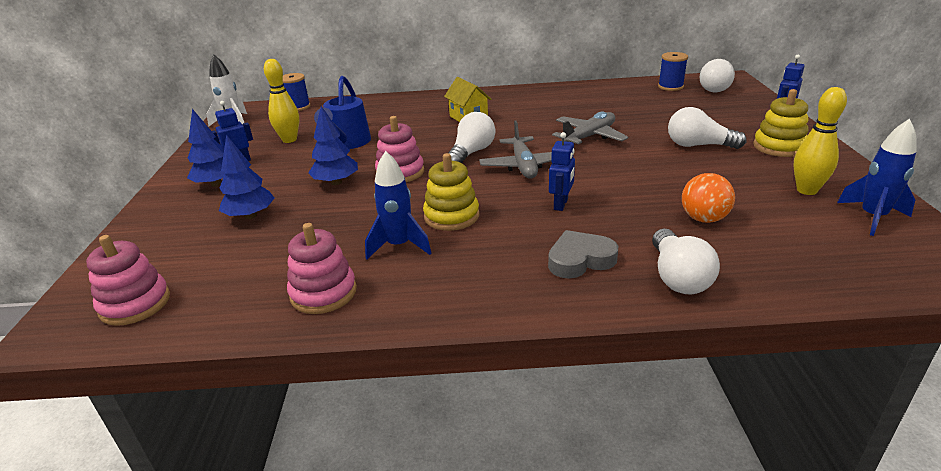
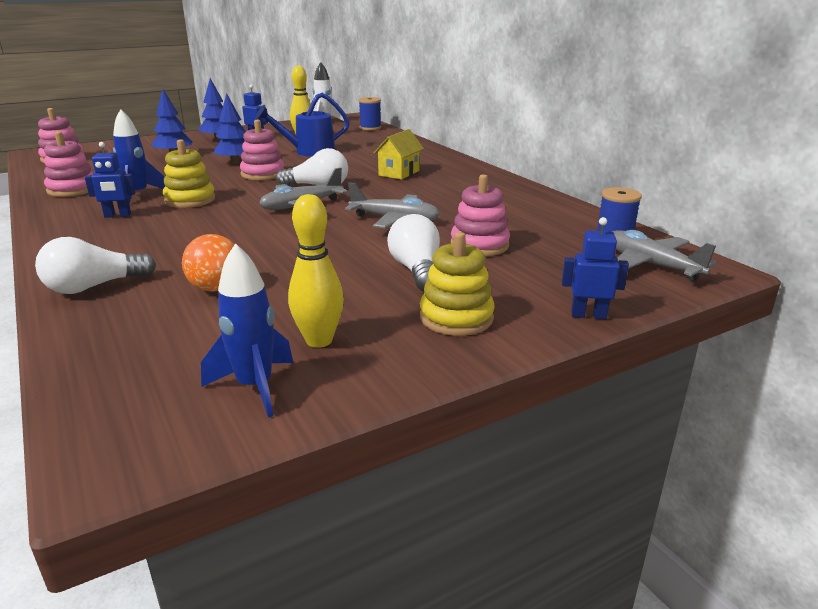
camera: 60 degrees right, 5 degrees down
grey heart [548,230,618,279] -> none
blue robot [549,132,575,211] -> blue robot moved to [85,142,136,218]
white light bulb [699,59,735,92] -> grey plane [612,230,718,281]
none -> pink stacking toy [451,174,510,256]

